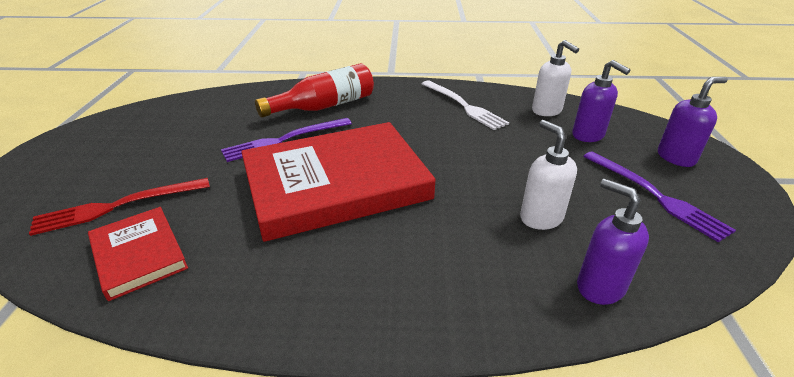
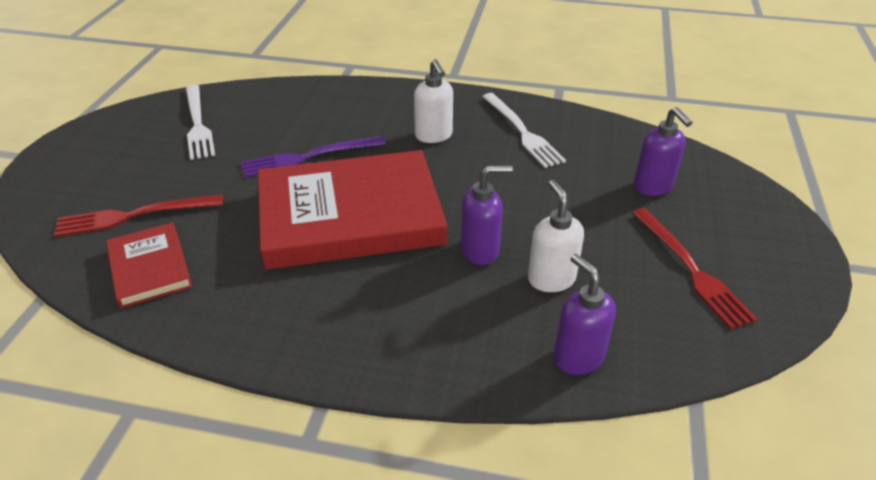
camera: 10 degrees right, 5 degrees up
red bottle [255,63,374,118] -> none
white soap dispenser [532,40,579,116] -> white soap dispenser moved to [414,59,453,143]
purple fork [583,151,736,243] -> red fork [632,208,757,329]
purple soap dispenser [658,77,728,167] -> purple soap dispenser moved to [460,165,513,265]
none -> white fork [186,85,215,160]

